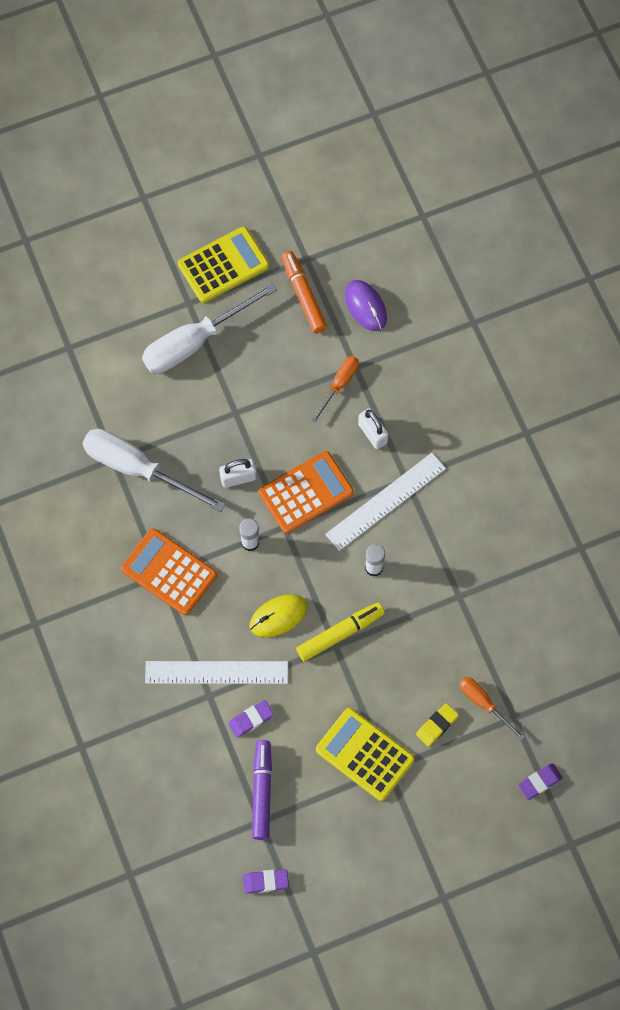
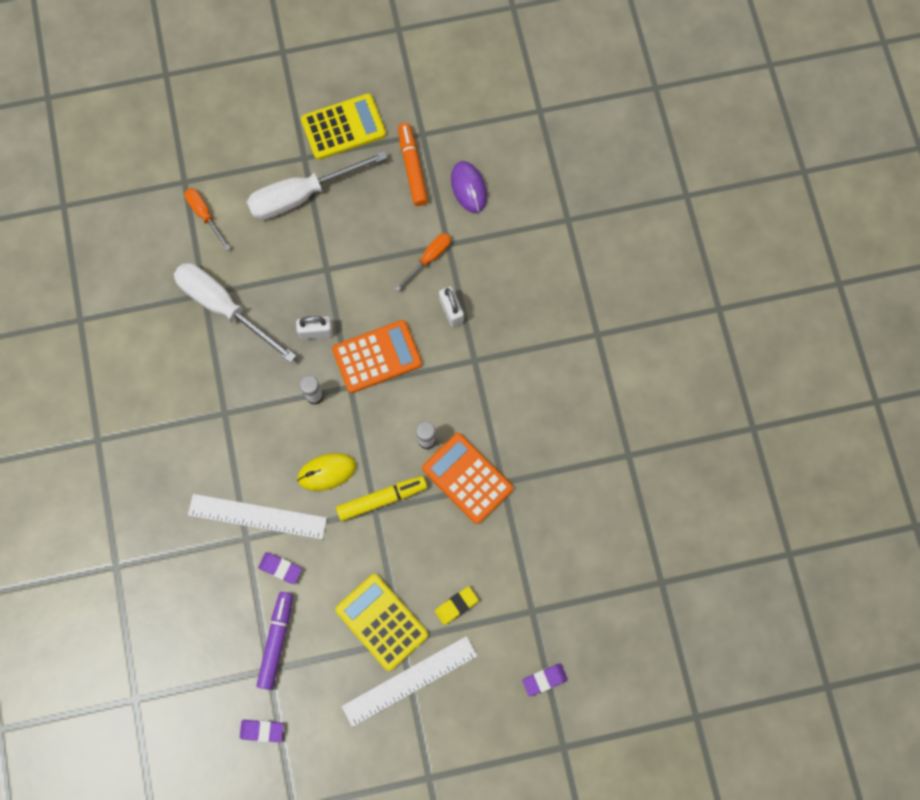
camera: 10 degrees right, 5 degrees up
orange calculator [121,528,217,615] -> orange calculator moved to [422,433,513,524]
purple eraser [228,700,274,738] -> purple eraser turned 45 degrees clockwise [258,552,302,584]
white ruler [325,453,446,551] -> white ruler moved to [342,636,477,727]
orange screwdriver [459,677,525,741] -> orange screwdriver moved to [184,188,230,251]

